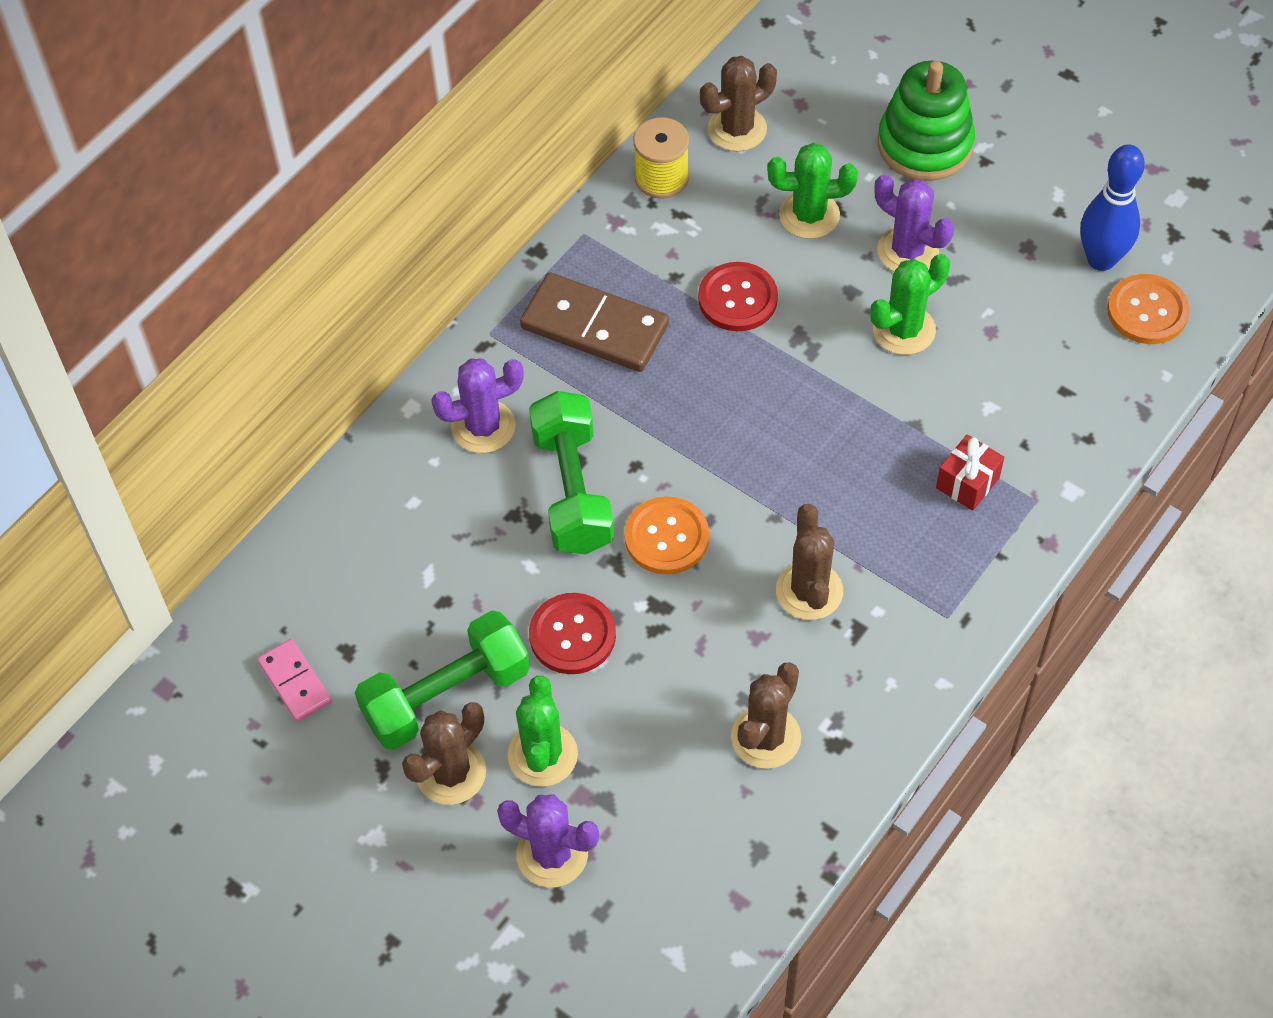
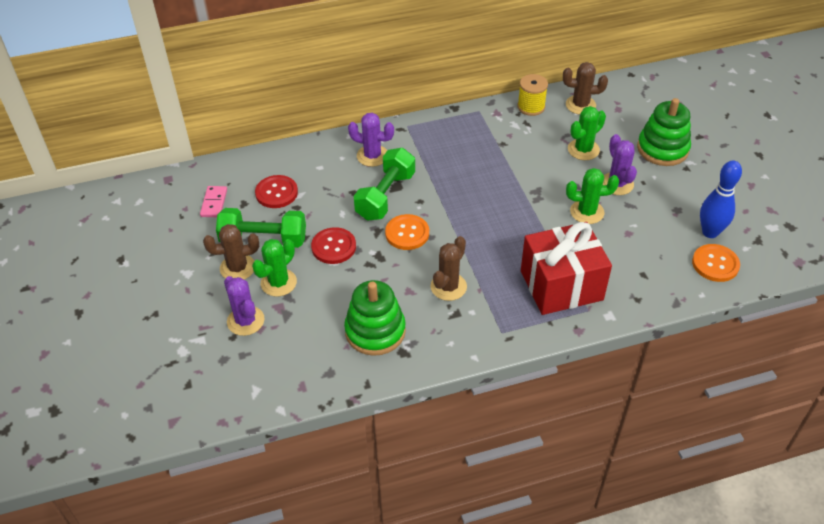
camera: 35 degrees right, 10 degrees down
brown domino [520,272,669,372] -> none
red button [698,262,778,331] -> red button moved to [255,175,298,208]
brown cactus [731,662,801,769] -> green stacking toy [344,280,406,356]
green cactus [767,143,858,239] -> green cactus turned 75 degrees counterclockwise [568,106,606,160]
red gift [936,434,1004,511] -> red gift [521,222,612,315], size x2.42

